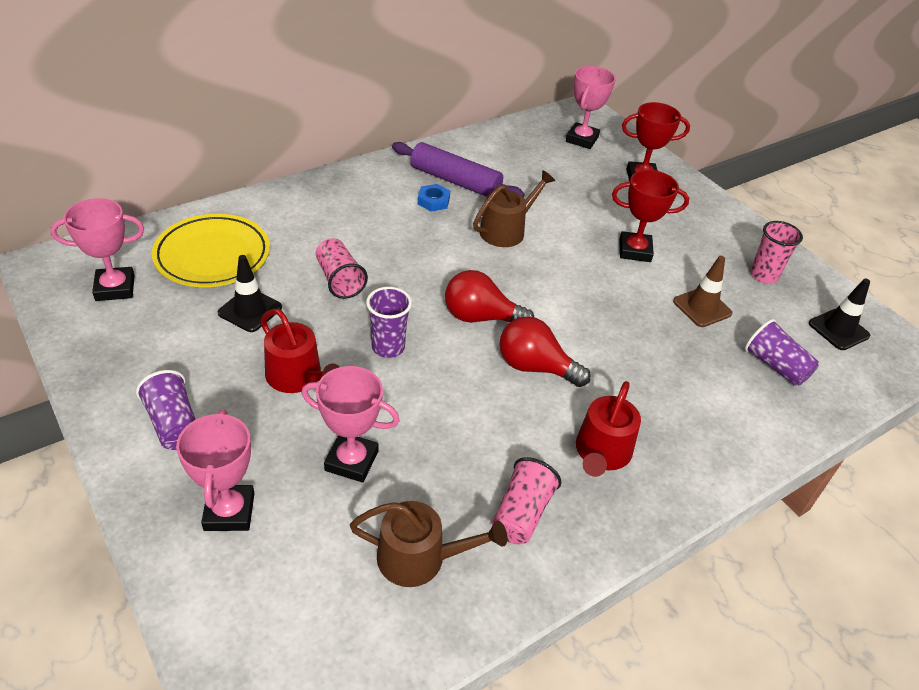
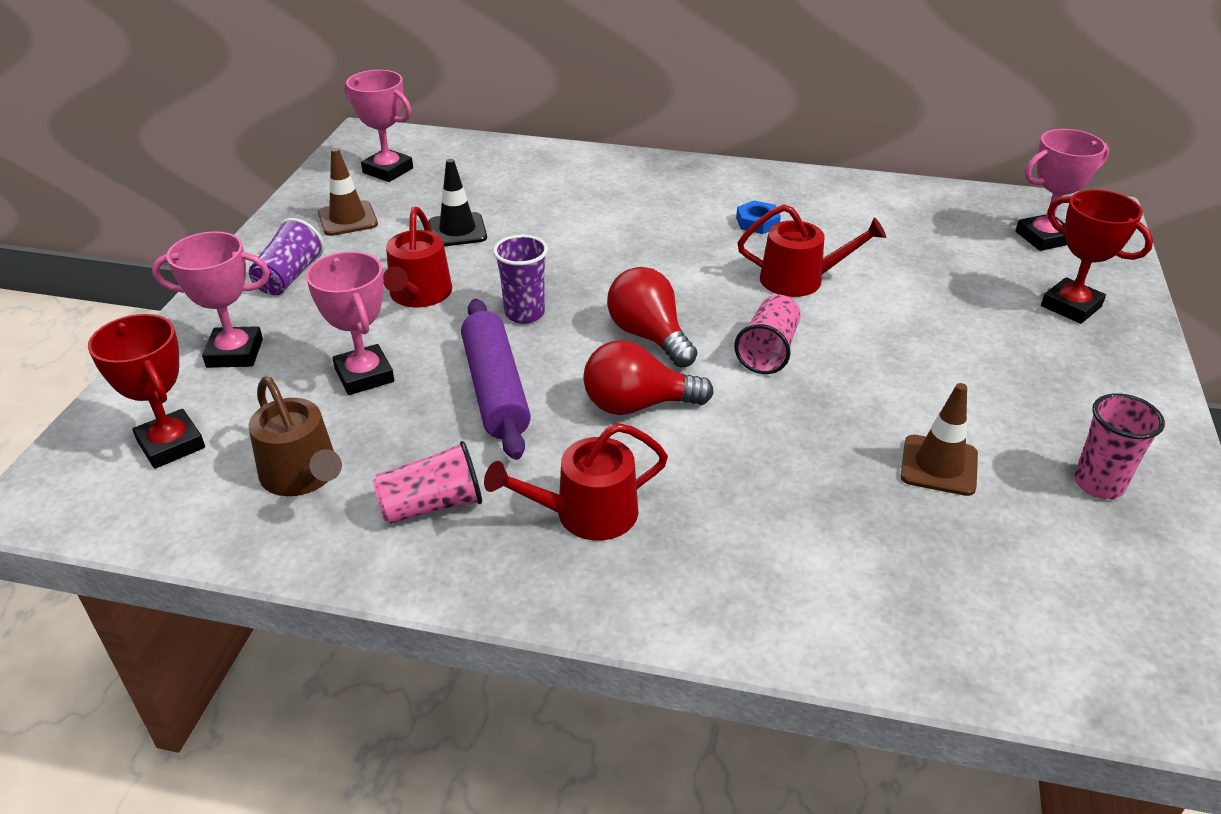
camera: 50 degrees right, 5 degrees down
yellow plate [152,214,270,287] -> none
pink trophy [176,410,254,531] -> pink trophy turned 45 degrees clockwise [152,231,270,368]
pink cup [316,238,368,299] -> pink cup moved to [734,295,801,374]
purple rolling pin [392,142,525,197] -> purple rolling pin moved to [461,299,531,460]
brown watering can [473,170,555,247] -> red watering can [737,204,886,297]
red light bulb [500,316,591,387] -> red light bulb turned 75 degrees counterclockwise [583,340,714,415]
red trophy [612,170,689,262] -> red trophy moved to [88,314,205,469]
purple cup [745,319,819,386] -> none
black traffic cone [809,279,870,350] -> none
none -> brown traffic cone [318,148,378,236]

